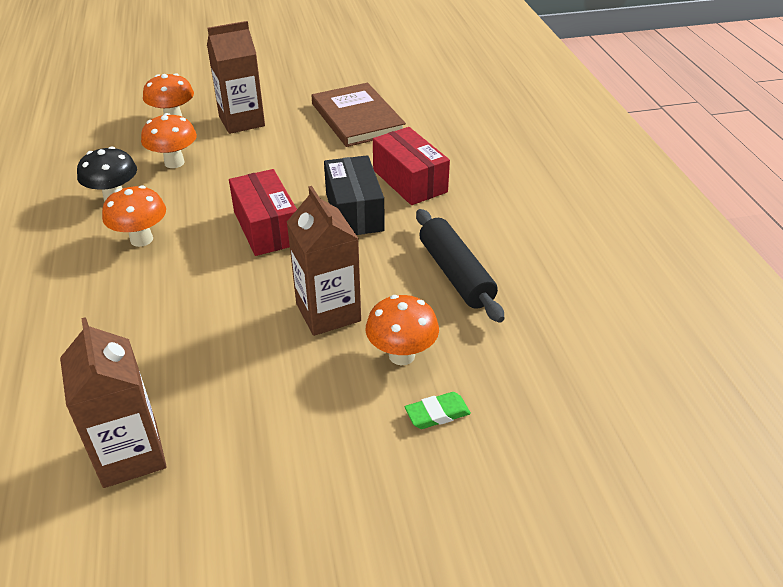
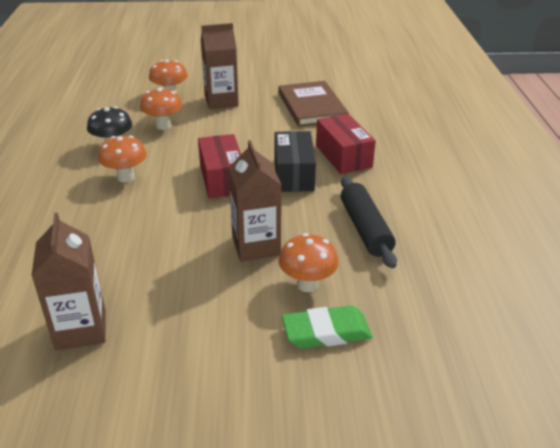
camera: 10 degrees right, 5 degrees down
green eraser [405,392,471,429] -> green eraser [282,306,372,349], size x1.67

